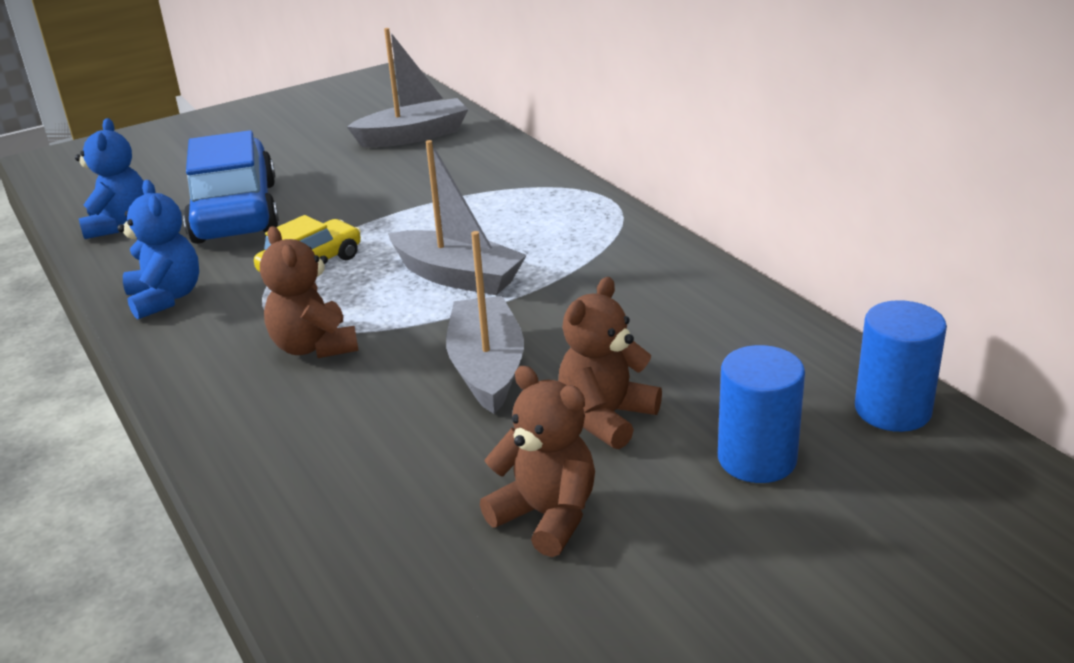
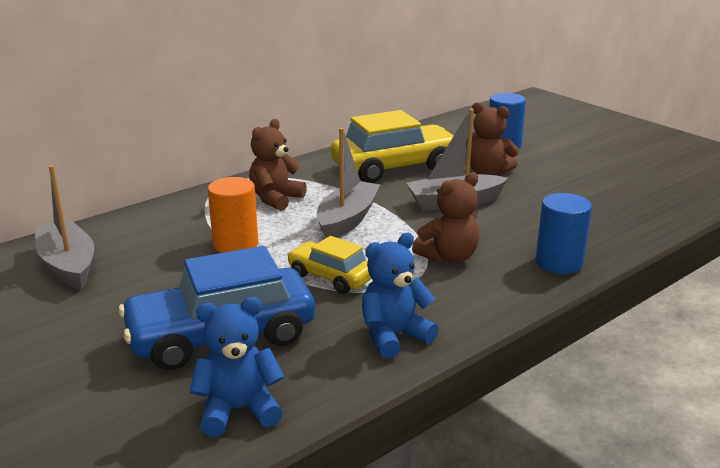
camera: 100 degrees left, 5 degrees down
brown teddy bear [480,366,595,557] -> brown teddy bear moved to [249,119,307,211]
blue cylinder [855,300,947,432] -> blue cylinder moved to [536,193,592,274]
none -> orange cylinder [208,177,258,253]
none -> yellow car [331,110,454,183]

